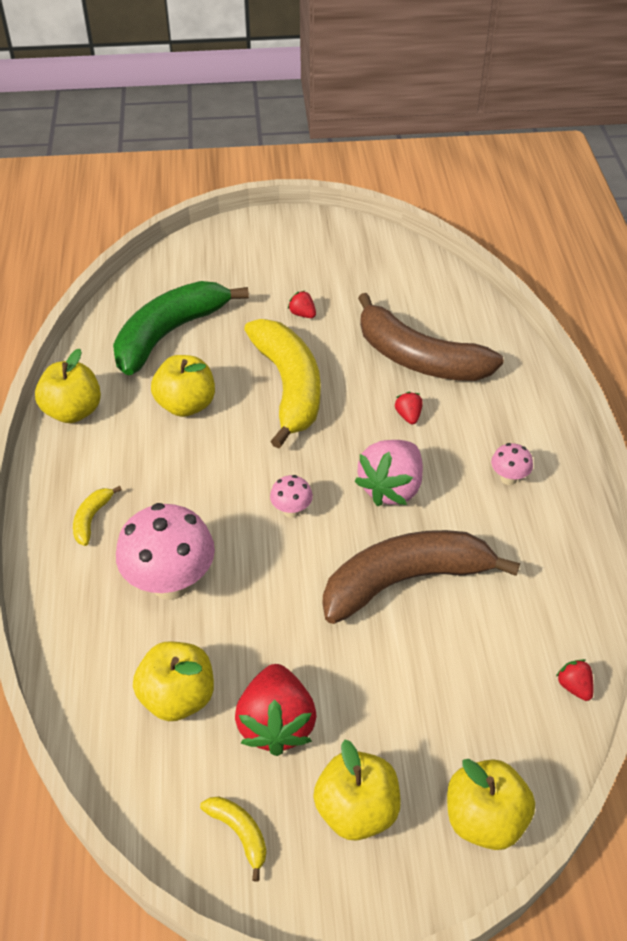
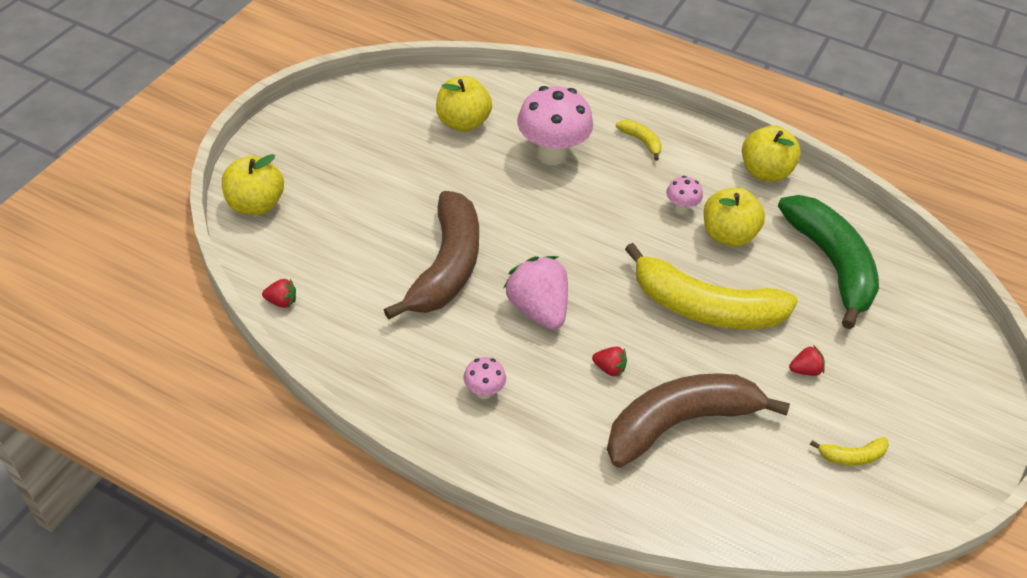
camera: 120 degrees right, 0 degrees up
yellow banana [200,797,267,882] -> yellow banana moved to [810,437,889,466]
red strawberry [235,664,316,756] -> none
pink mushroom [270,475,313,518] -> pink mushroom moved to [666,176,703,214]
yellow apple [313,740,401,840] -> none

